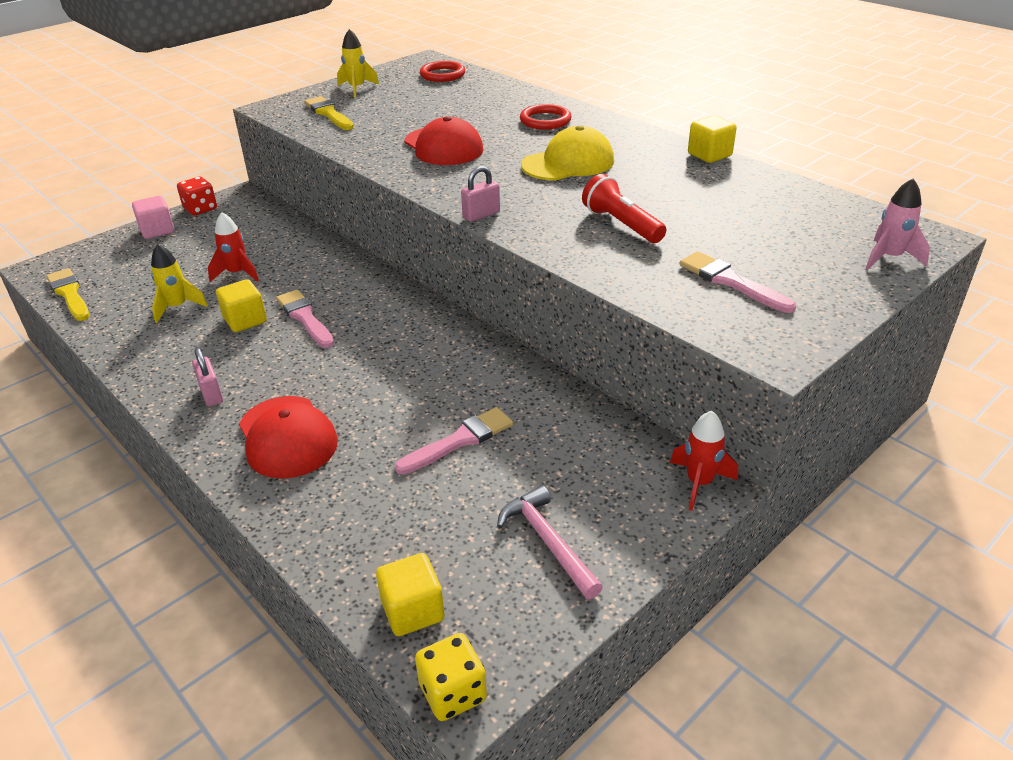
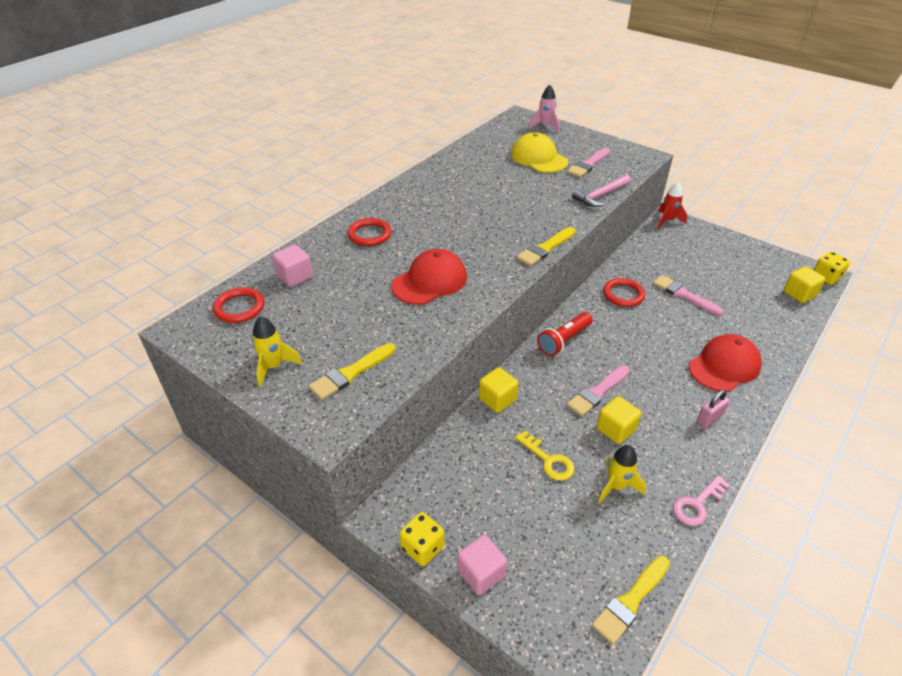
camera: 100 degrees left, 5 degrees up
red dice [177,177,217,215] -> yellow dice [399,512,445,566]
red rocket [208,212,259,282] -> yellow key [515,430,575,481]
pink padlock [461,166,500,222] -> yellow brush [517,227,576,266]
pink hammer [497,485,603,599] -> pink hammer moved to [572,174,631,207]
yellow cap [521,125,614,180] -> yellow cap moved to [511,132,568,173]
red flashlight [582,174,666,243] -> red flashlight moved to [537,312,592,356]
yellow cube [688,116,737,163] -> yellow cube moved to [479,367,518,413]
none -> pink cube [272,244,313,287]
none -> red ring [603,278,645,307]
none -> pink key [673,475,730,526]

